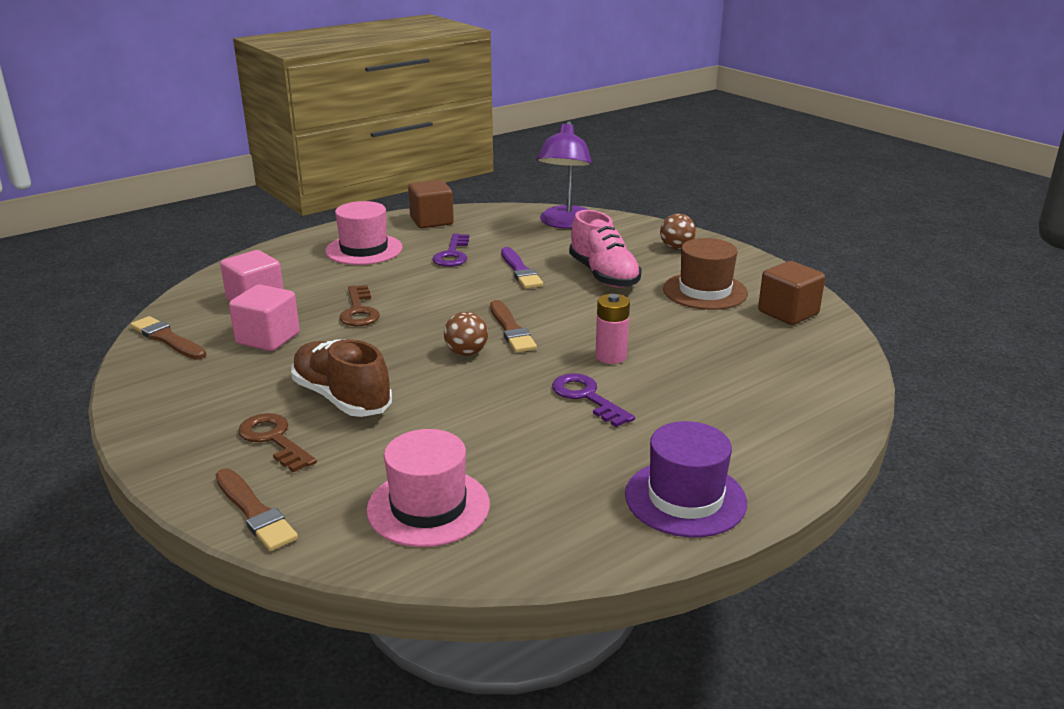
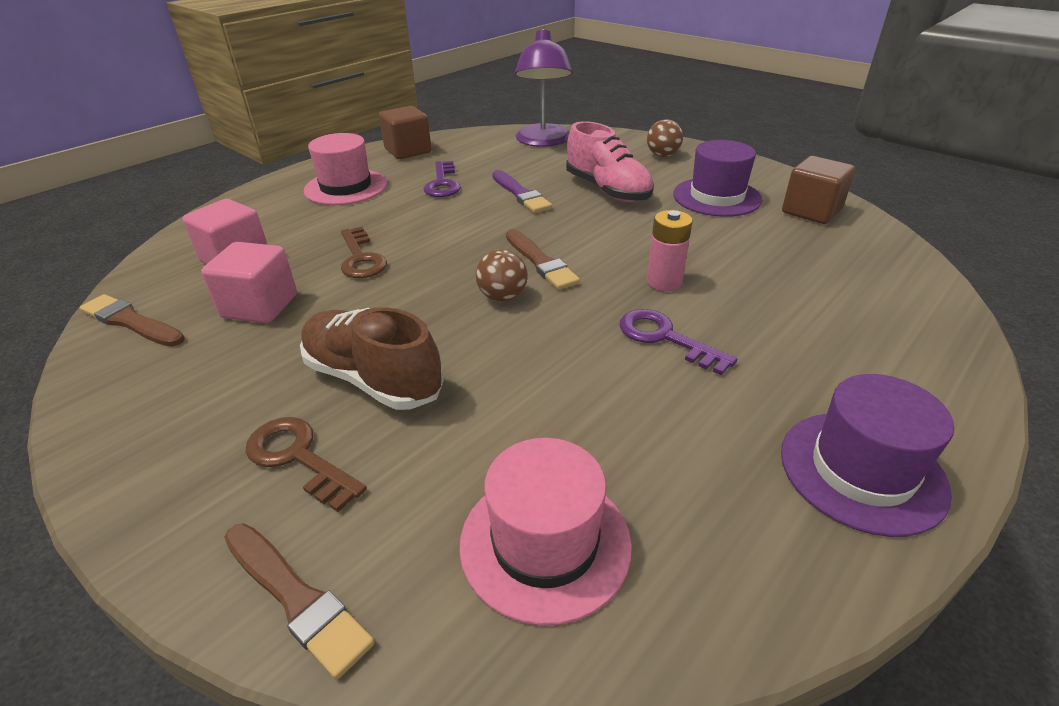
camera: 10 degrees left, 10 degrees up
brown hat [663,238,748,310] -> purple hat [673,140,762,217]

